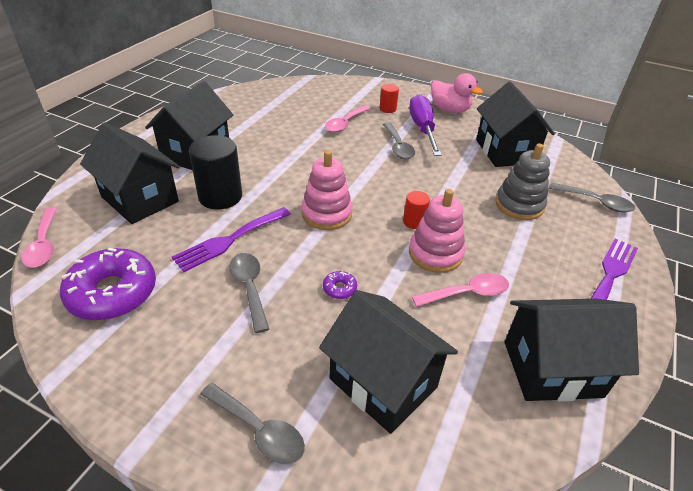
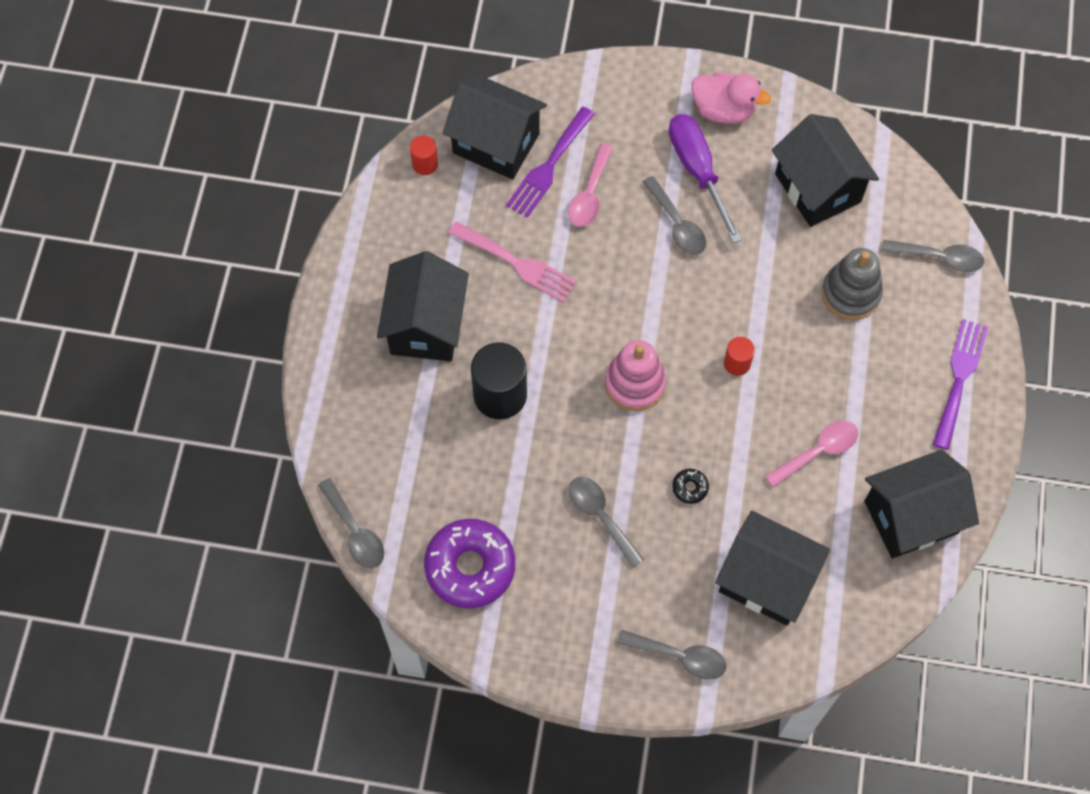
camera: 15 degrees left, 25 degrees up
pink spoon [21,207,57,267] -> grey spoon [318,478,384,568]
black house [80,122,180,224] -> black house moved to [443,75,547,179]
purple fork [172,207,291,272] -> purple fork moved to [506,107,595,218]
purple donut [323,271,357,299] -> black donut [672,469,709,504]
red cylinder [380,84,399,113] -> red cylinder moved to [410,136,438,175]
pink stacking toy [409,189,465,273] -> none
none -> pink fork [448,221,577,302]

